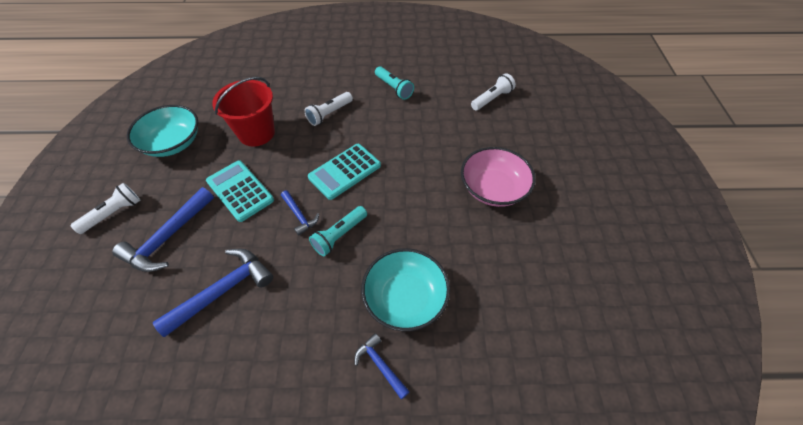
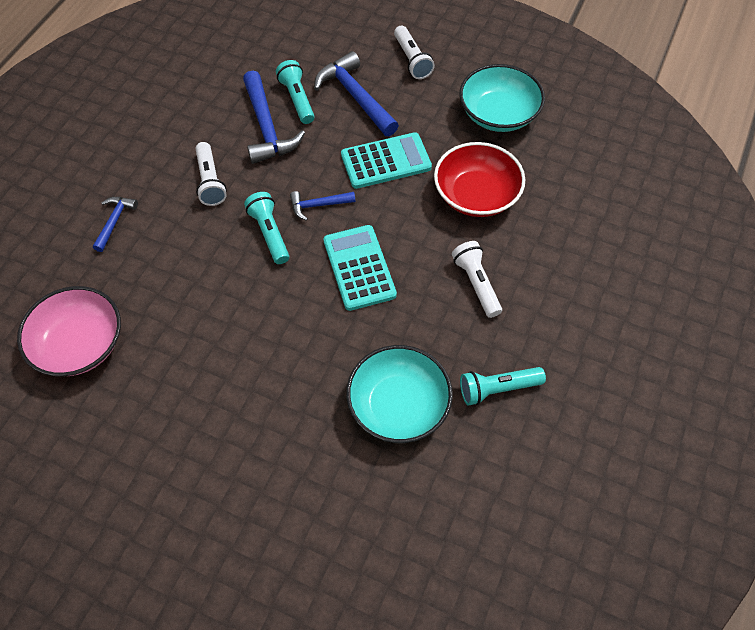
camera: 115 degrees right, 5 degrees up
red bucket [212,77,275,147] -> red bowl [434,142,525,217]
blue hammer [354,333,410,399] -> blue hammer turned 60 degrees counterclockwise [93,197,138,252]
turquoise bowl [361,248,450,331] -> turquoise bowl moved to [346,345,453,443]
pink bowl [461,147,535,207] -> pink bowl moved to [17,286,121,376]
white flashlight [471,73,516,110] -> white flashlight moved to [195,142,227,206]
none -> turquoise flashlight [276,60,314,124]

